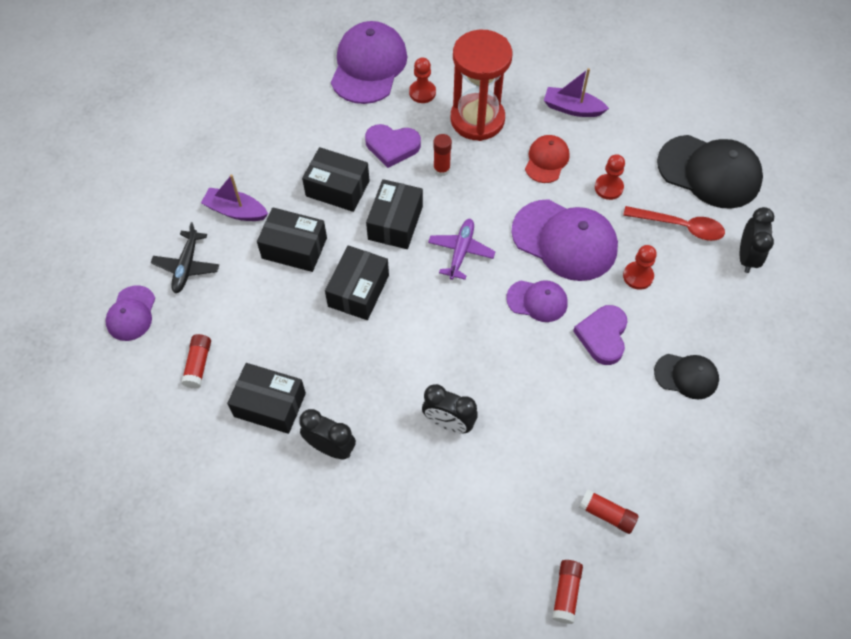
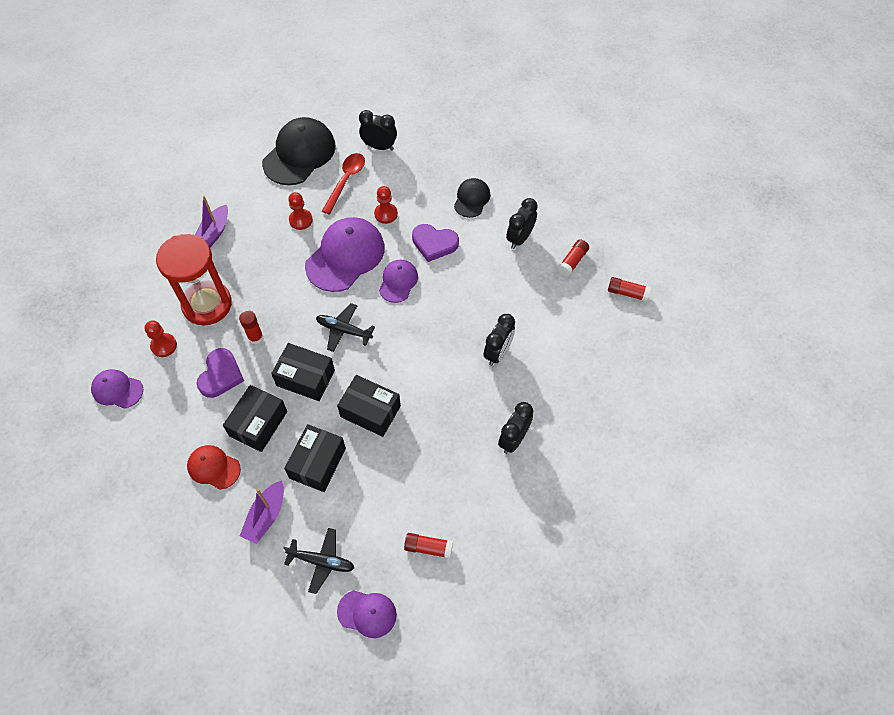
camera: 85 degrees left, 0 degrees up
black box [227,363,306,434] -> none
purple cap [331,21,407,104] -> purple cap [91,369,143,409], size x0.54
purple plane [428,219,496,280] -> black plane [316,303,375,352]
red cap [525,135,570,183] -> red cap moved to [187,445,241,490]
none -> black clock [506,198,538,249]

